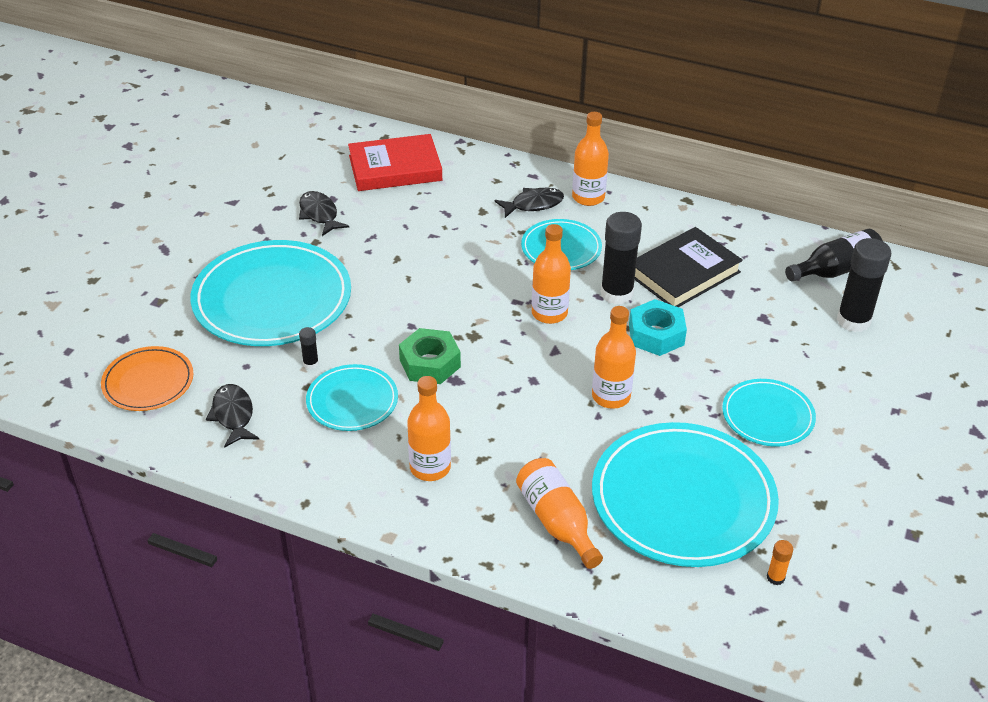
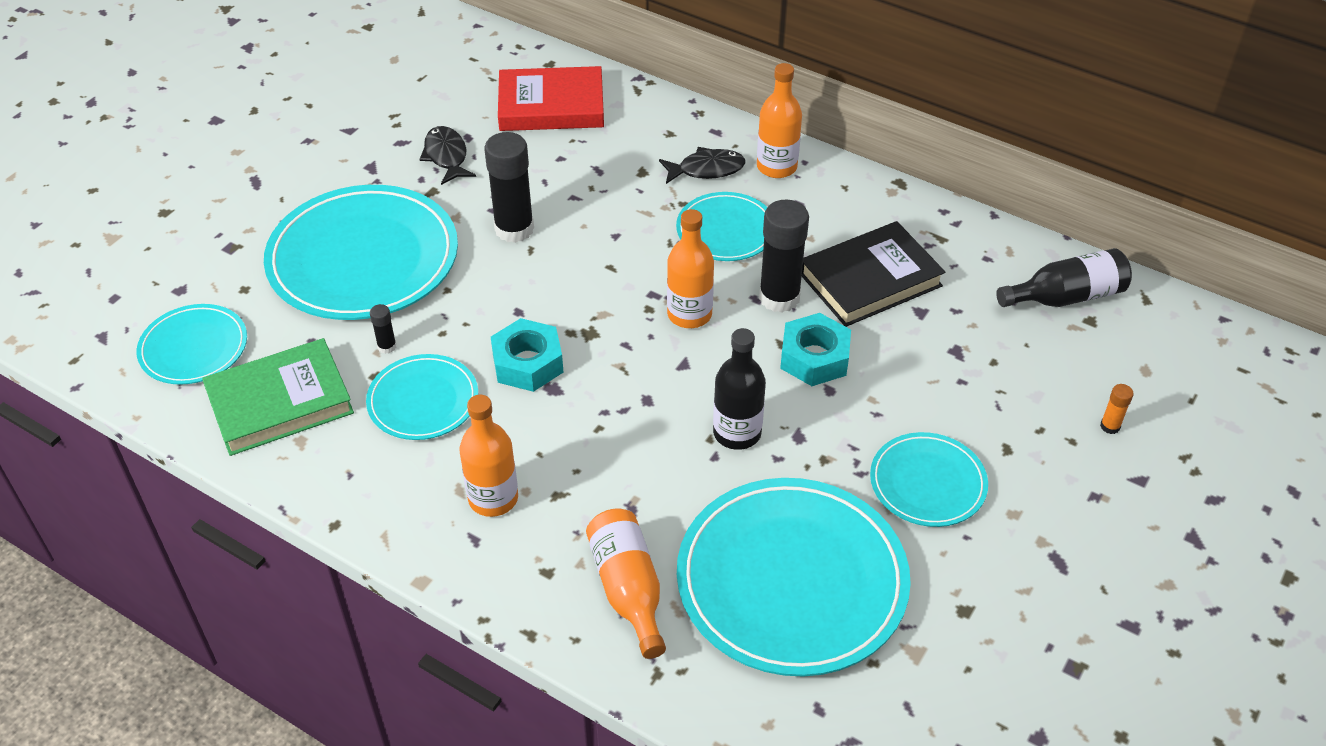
camera: 10 degrees right, 5 degrees up
orange plate [101,346,193,411] -> turquoise plate [137,304,247,385]
black fish [206,384,260,448] -> green book [202,338,354,456]
green nut [399,328,461,384] -> turquoise nut [491,318,563,392]
orange bottle [592,306,636,409] -> black bottle [713,328,766,450]
orange glue stick [767,540,793,585] -> orange glue stick moved to [1100,384,1134,434]
black glue stick [837,238,891,332] -> black glue stick moved to [484,132,534,243]

